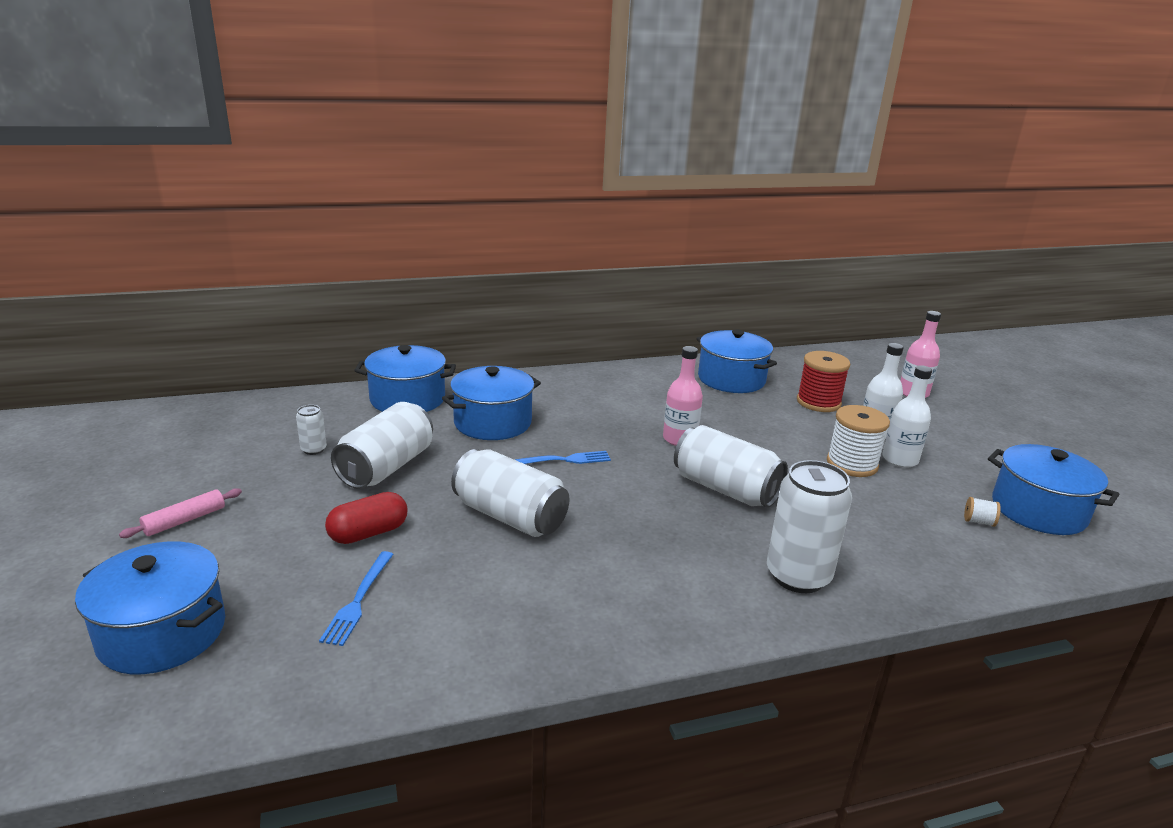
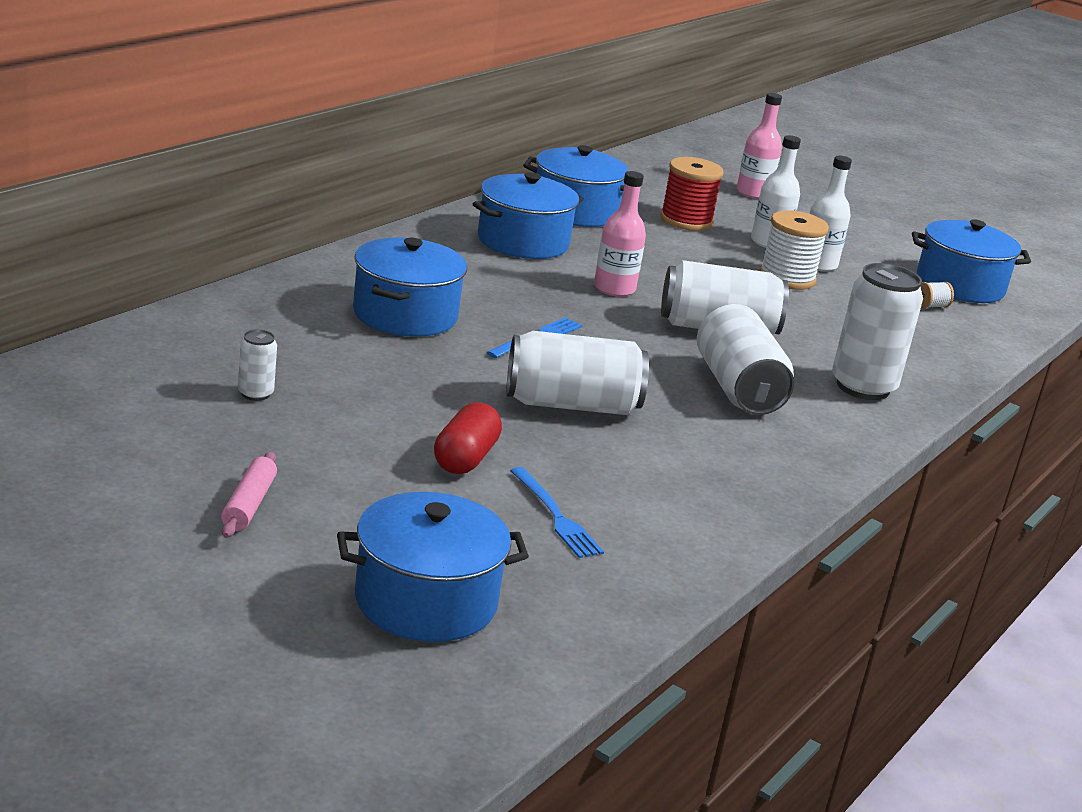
camera: 40 degrees left, 0 degrees up
white can [331,402,433,489] -> white can moved to [697,304,794,415]
blue pot [354,345,456,412] -> blue pot moved to [473,172,584,259]

